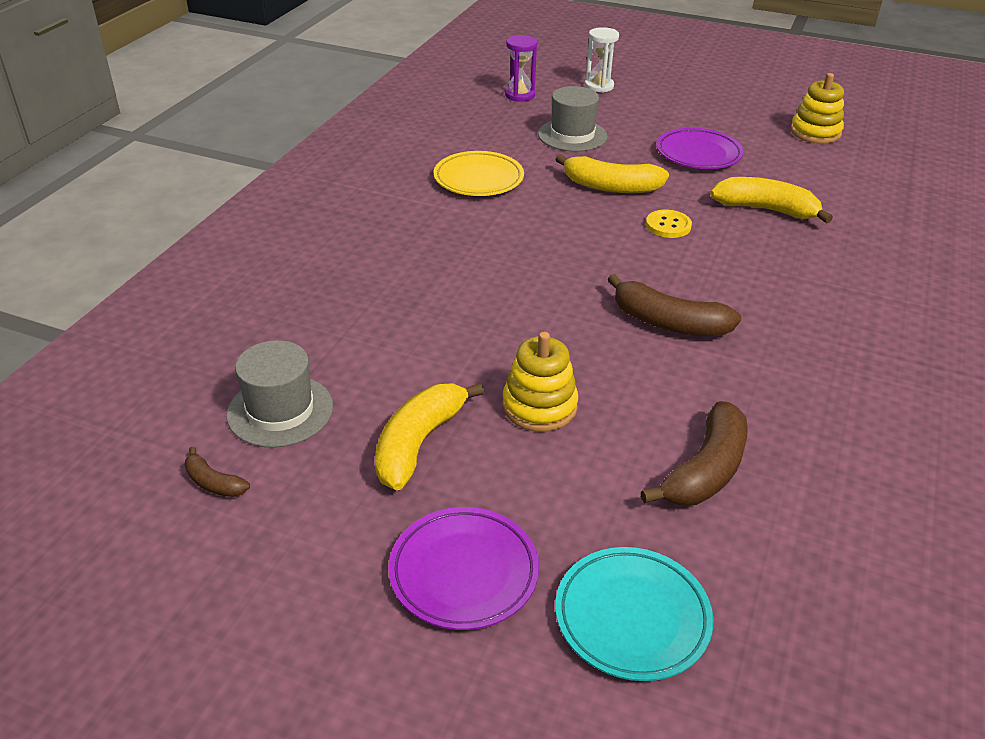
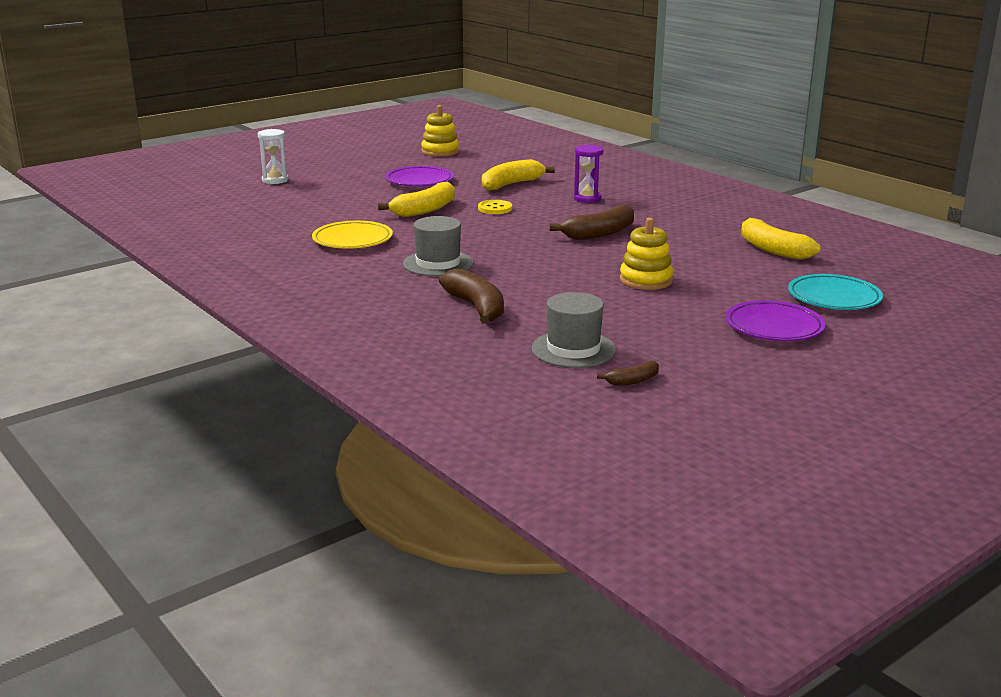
camera: 60 degrees left, 15 degrees down
yellow banana [375,383,484,491] -> yellow banana moved to [741,218,820,260]
purple hourglass [505,35,537,101] -> purple hourglass moved to [574,145,603,203]
grey hat [538,86,608,151] -> grey hat moved to [403,216,473,276]
brown banana [641,401,748,506] -> brown banana moved to [439,269,504,324]

